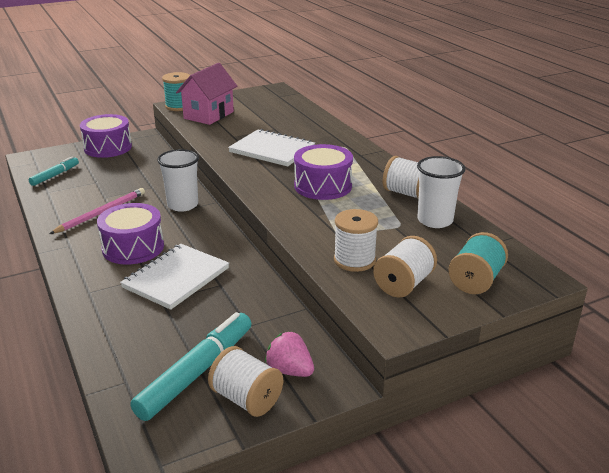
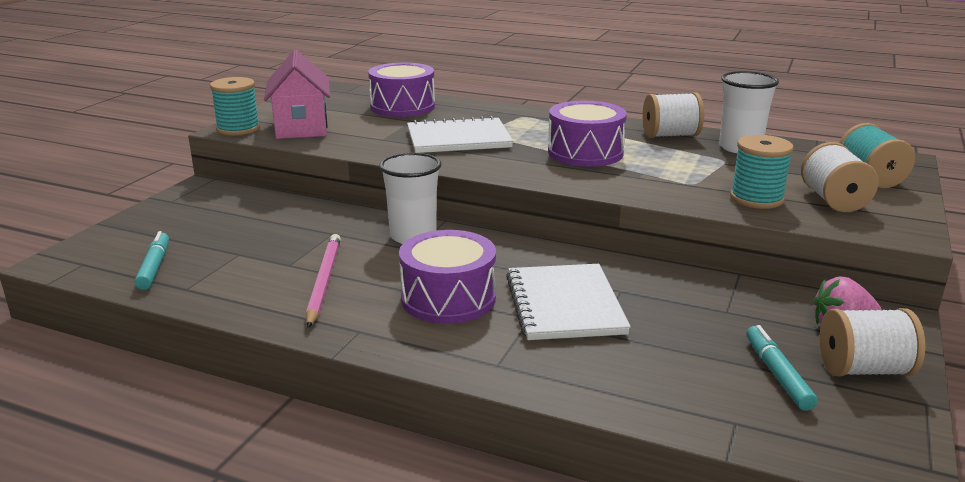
camera: 40 degrees left, 5 degrees down
purple drum [80,114,132,158] -> purple drum moved to [368,63,435,117]
turquoise marker [130,312,252,421] -> turquoise marker [746,325,817,411], size x0.56
white spool [334,209,378,272] -> turquoise spool [730,135,794,209]

